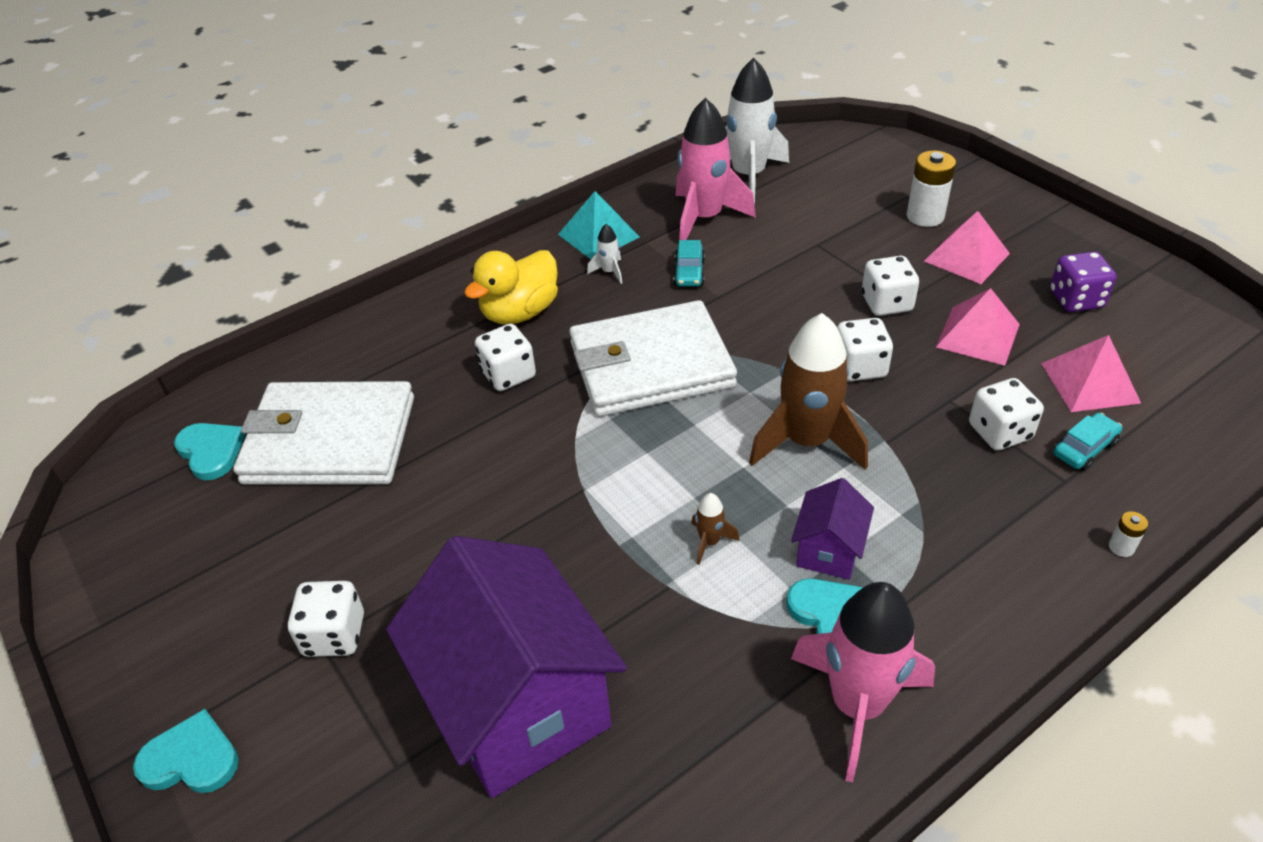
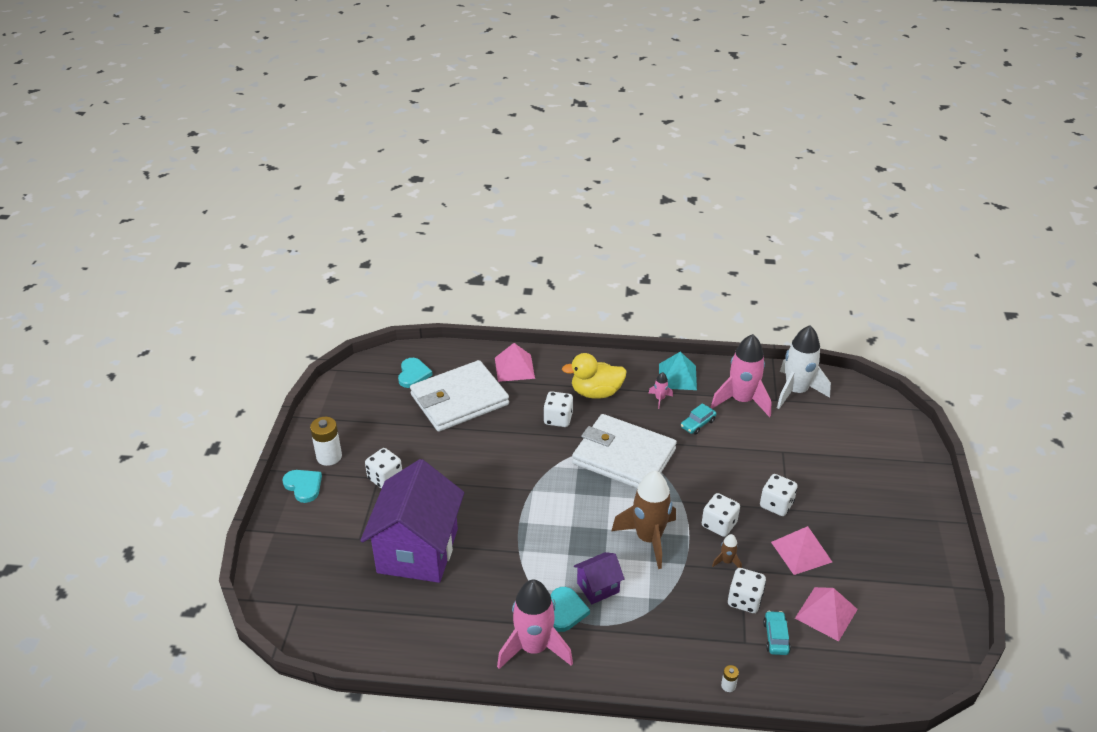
camera: 40 degrees right, 5 degrees down
white wallet [233,381,414,485] -> white wallet turned 75 degrees counterclockwise [410,360,509,432]
white rocket [587,224,622,284] -> pink rocket [649,372,673,409]
brown rocket [691,493,740,565] -> brown rocket moved to [712,534,742,568]
white battery [907,150,956,227] -> white battery moved to [310,417,342,466]
pink pyramid [924,211,1010,284] -> pink pyramid moved to [495,343,535,382]
purple dice [1050,252,1116,312] -> none
turquoise car [1054,413,1122,471] -> turquoise car turned 90 degrees counterclockwise [763,611,791,655]

